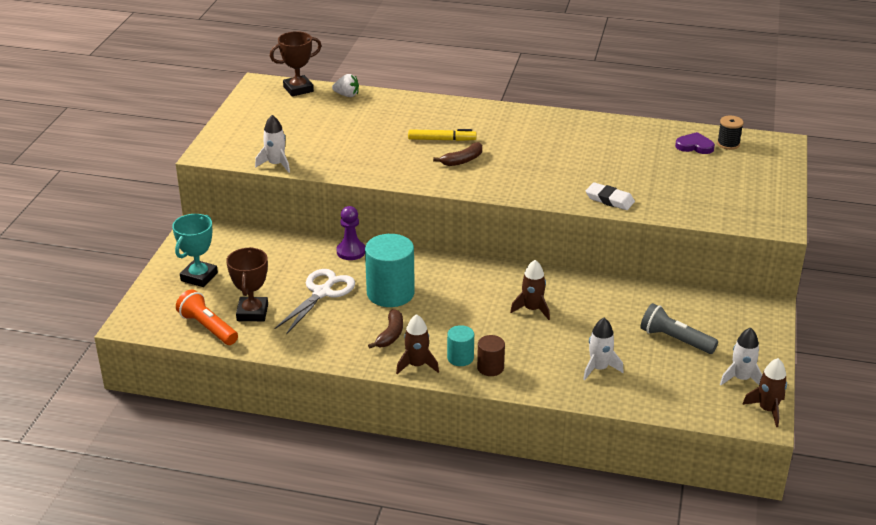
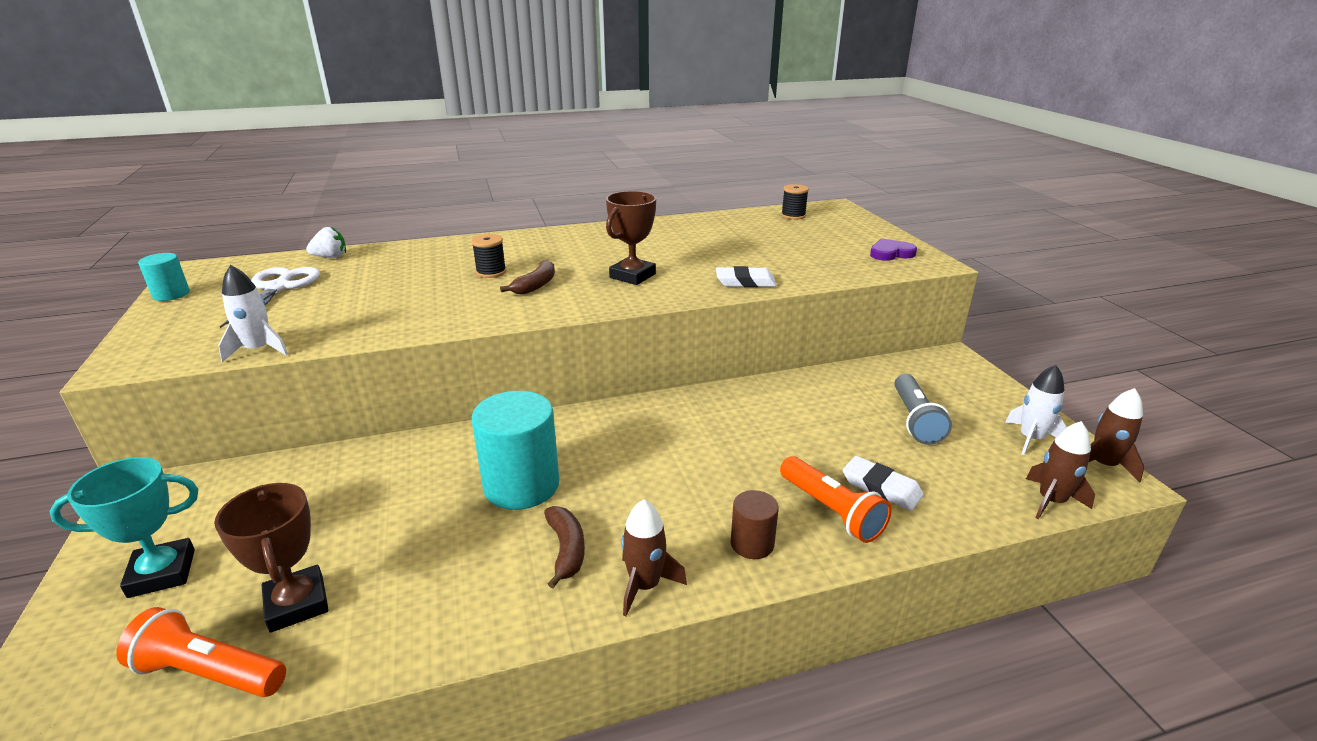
camera: 30 degrees left, 5 degrees down
turquoise trophy [172,214,218,287] -> turquoise trophy turned 75 degrees clockwise [49,457,198,598]
brown trophy [270,31,322,97] -> brown trophy moved to [606,191,656,285]
white scissors [275,269,355,334] -> white scissors moved to [220,267,320,328]
purple pawn [336,206,365,260] -> none
yellow marker [408,129,476,141] -> black spool [471,234,506,278]
turquoise cylinder [447,325,474,366] -> turquoise cylinder moved to [138,253,190,301]
brown rocket [510,260,550,320] -> brown rocket moved to [1026,421,1095,519]
white rocket [583,318,624,380] -> white eraser [843,456,924,511]
grey flashlight [640,303,718,354] -> grey flashlight turned 90 degrees counterclockwise [894,374,952,445]
purple heart [675,132,715,154] -> purple heart moved to [870,238,917,261]
none -> orange flashlight [780,456,892,543]

